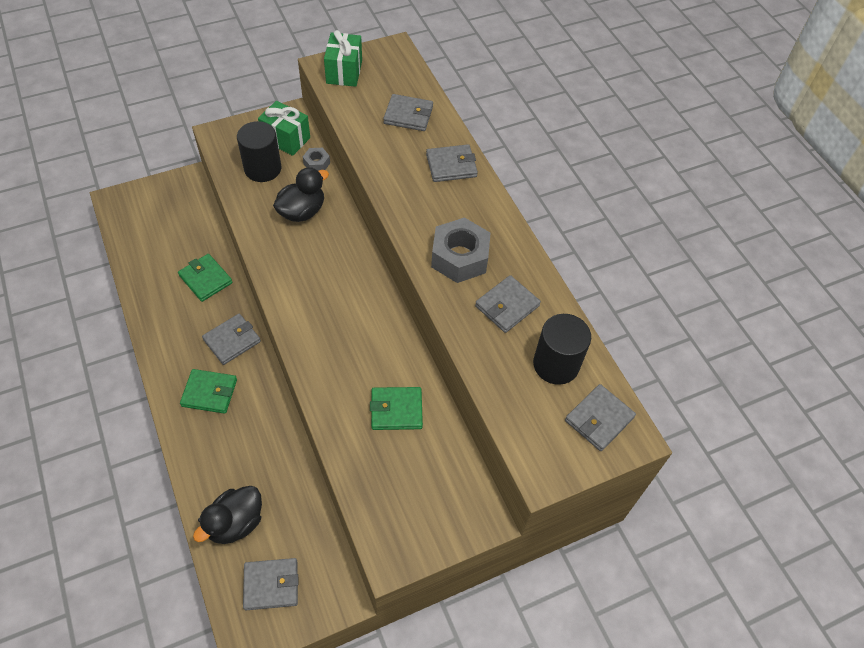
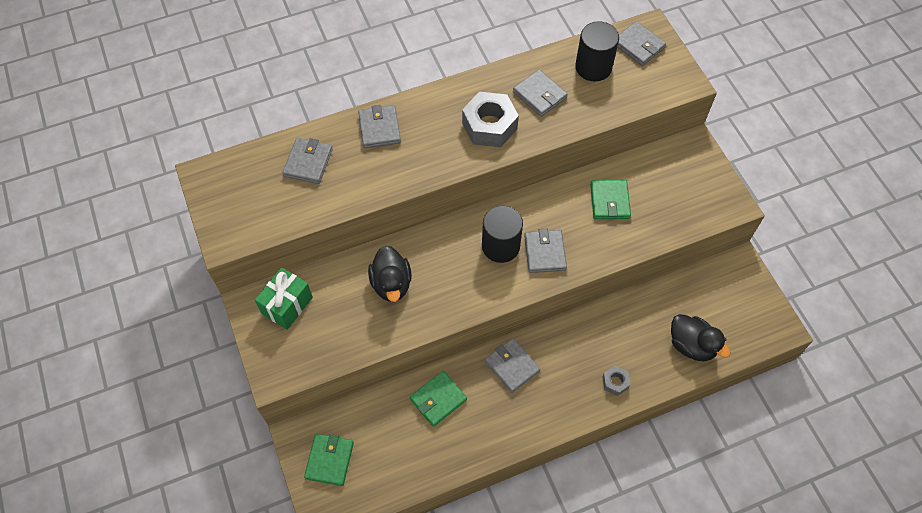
camera: 85 degrees left, 5 degrees up
green wallet [180,369,237,414] -> green wallet moved to [304,434,354,486]
black cylinder [237,121,281,182] -> black cylinder moved to [482,206,523,263]
grey wallet [243,558,298,610] -> grey wallet moved to [524,229,567,273]
black duck [273,167,329,222] -> black duck turned 150 degrees counterclockwise [368,245,412,302]
grey nut [303,148,330,171] -> grey nut moved to [602,366,630,396]
green gift [324,30,362,87] -> none

